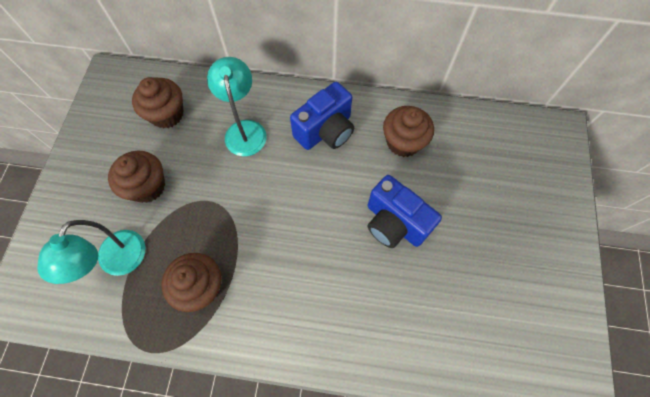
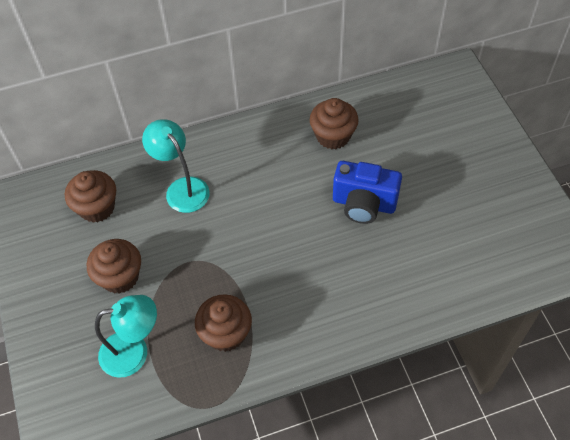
camera: 25 degrees left, 10 degrees down
turquoise lamp [37,220,145,284] -> turquoise lamp turned 90 degrees counterclockwise [95,295,157,378]
blue camera [290,82,354,150] -> none

